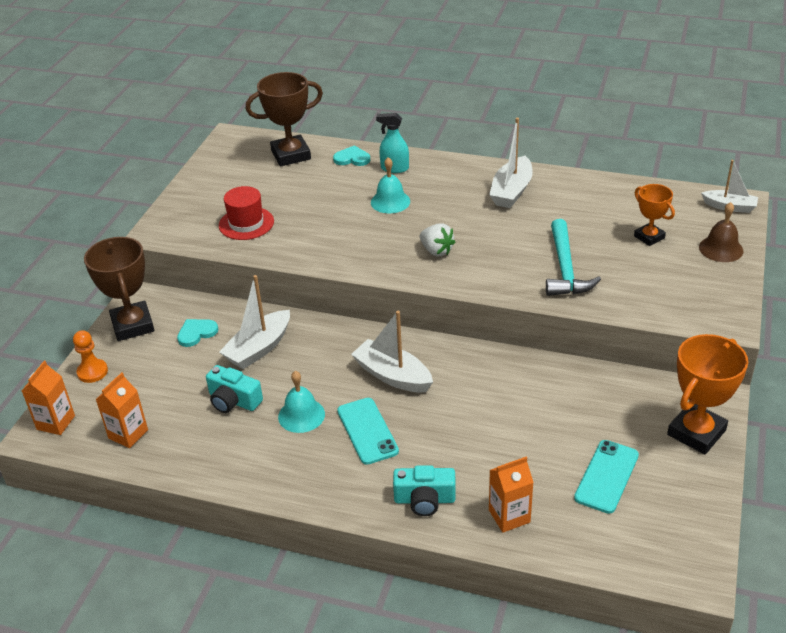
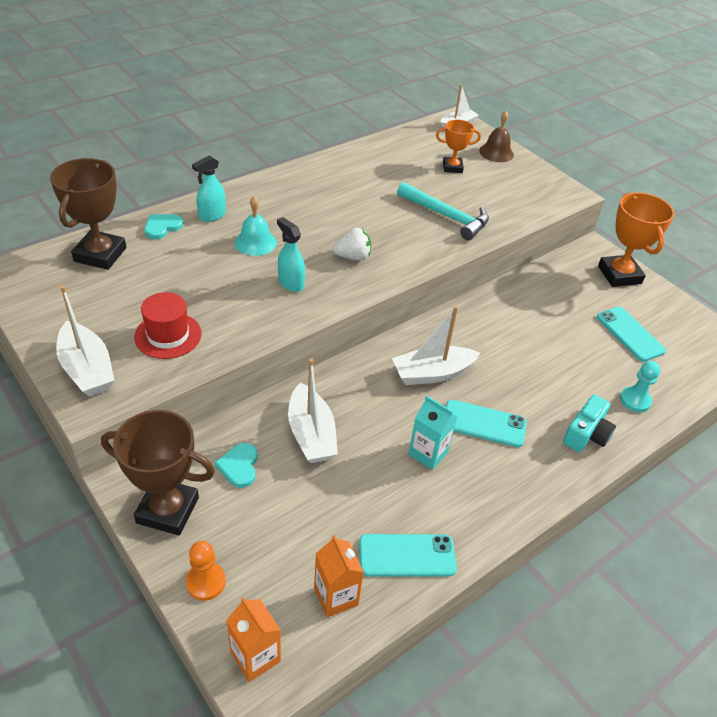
camera: 60 degrees left, 5 degrees up
turquoise camera [206,365,263,413] -> none
turquoise bell [278,371,325,433] -> turquoise carton [408,396,458,470]
white boat [489,118,533,208] -> white boat moved to [56,285,114,397]
orange carton [489,457,534,533] -> turquoise pawn [620,361,661,412]
none -> turquoise spray bottle [277,217,305,292]
none -> turquoise phone [359,534,457,576]

